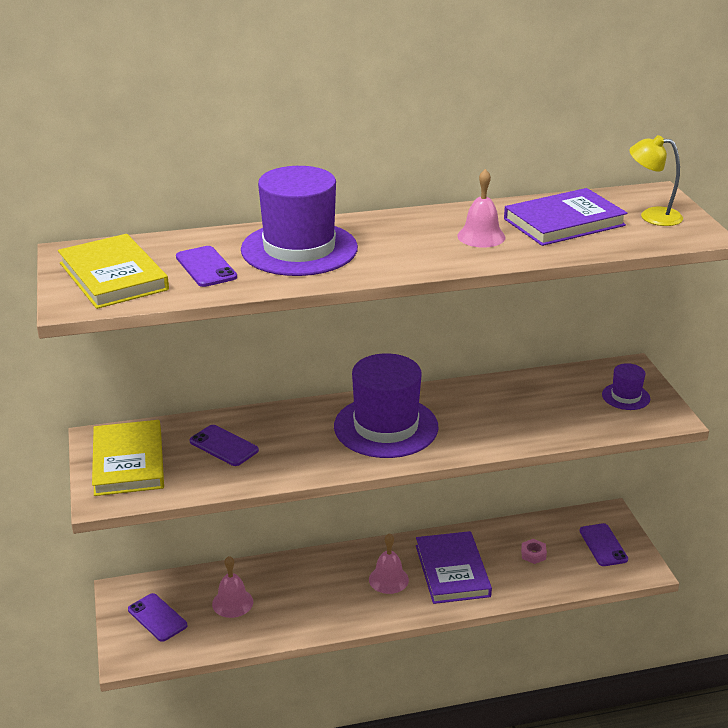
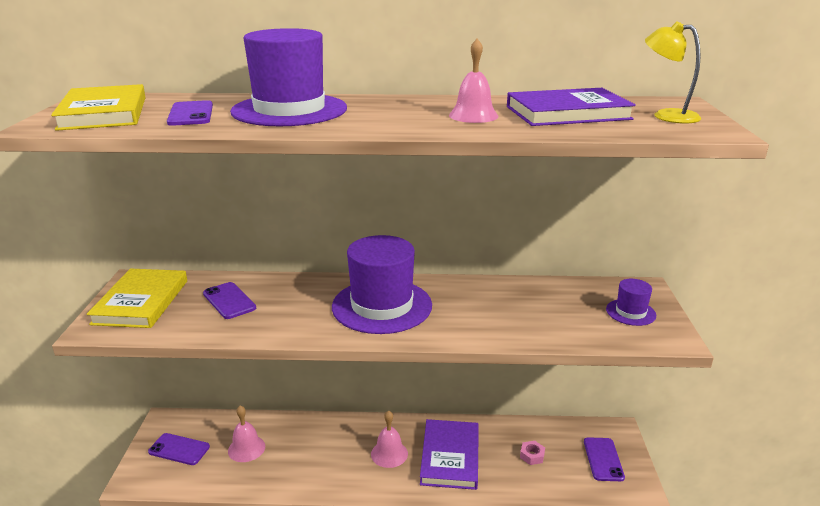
camera: 15 degrees right, 5 degrees down
purple phone [128,593,187,642] -> purple phone turned 45 degrees counterclockwise [148,433,210,465]

